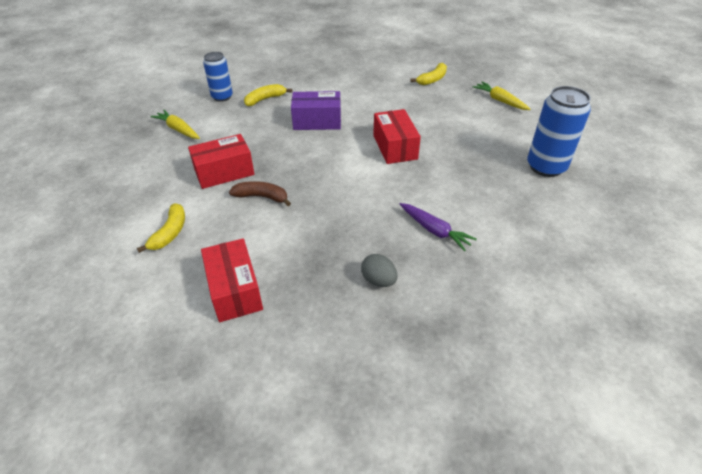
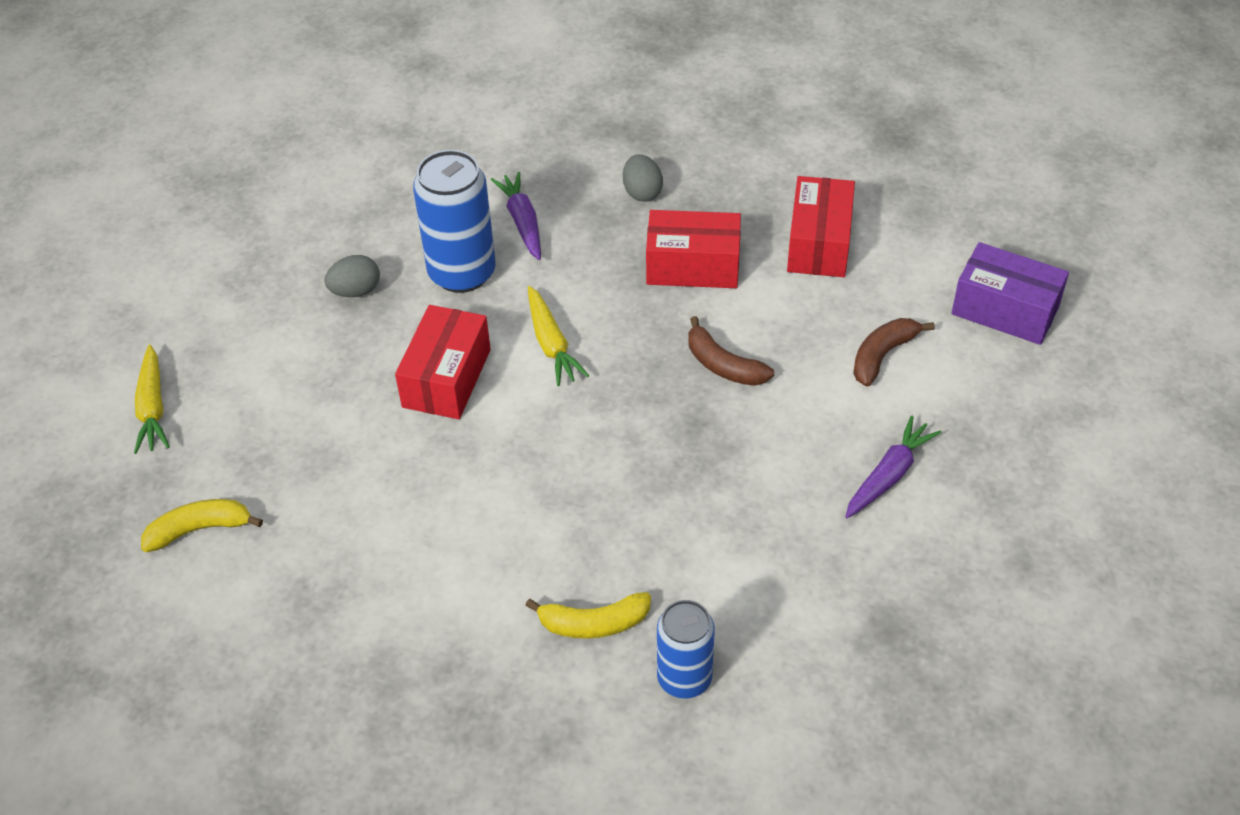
camera: 150 degrees left, 5 degrees up
yellow banana [137,203,185,253] -> brown banana [853,318,935,387]
yellow carrot [151,110,200,139] -> yellow carrot moved to [528,286,589,386]
red box [188,134,254,189] -> red box moved to [646,210,741,288]
purple box [291,91,341,130] -> purple box moved to [951,242,1069,345]
blue can [527,86,591,177] -> blue can moved to [413,150,496,293]
none -> grey egg [324,255,380,297]
none -> purple carrot [845,415,941,518]

